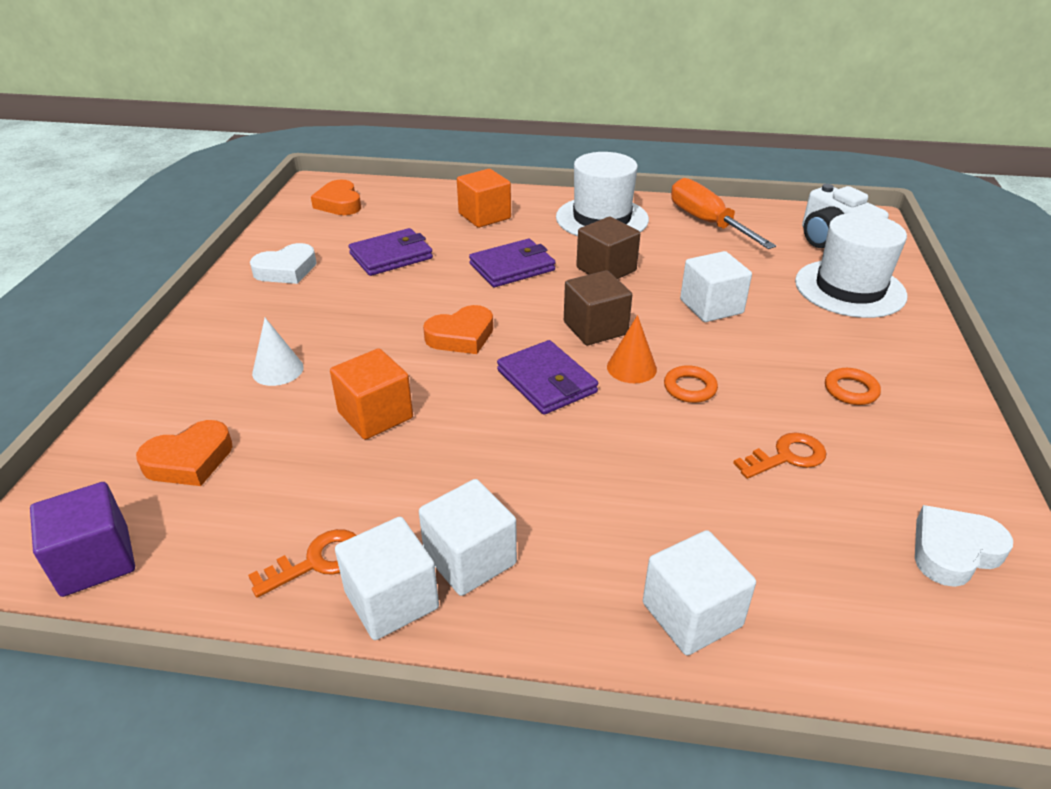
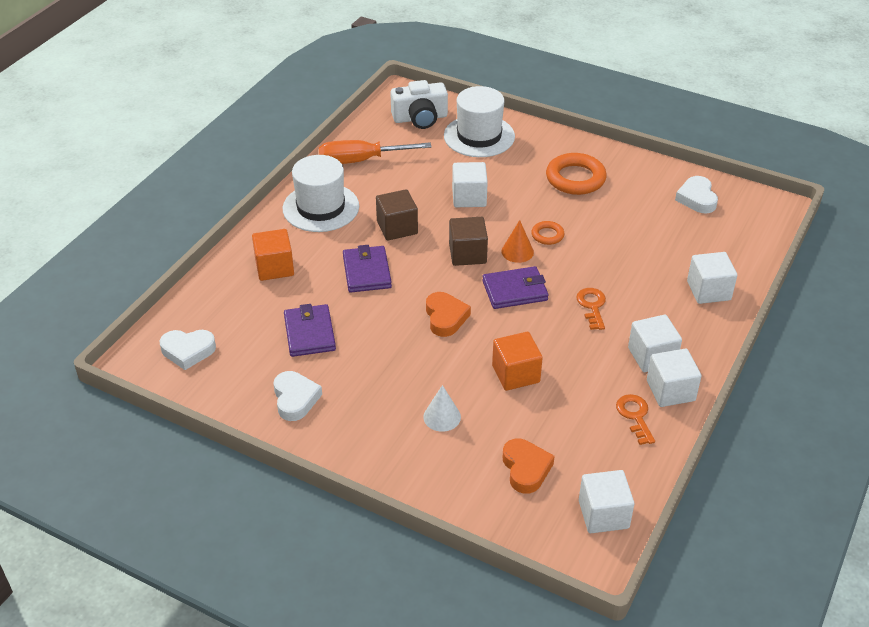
camera: 70 degrees left, 5 degrees up
purple cube [30,482,135,597] -> white cube [579,470,634,533]
orange heart [311,180,361,215] -> white heart [160,330,216,370]
orange key [733,432,826,479] -> orange key moved to [576,288,606,330]
orange ring [825,368,881,405] -> orange ring [546,153,607,195], size x1.93

